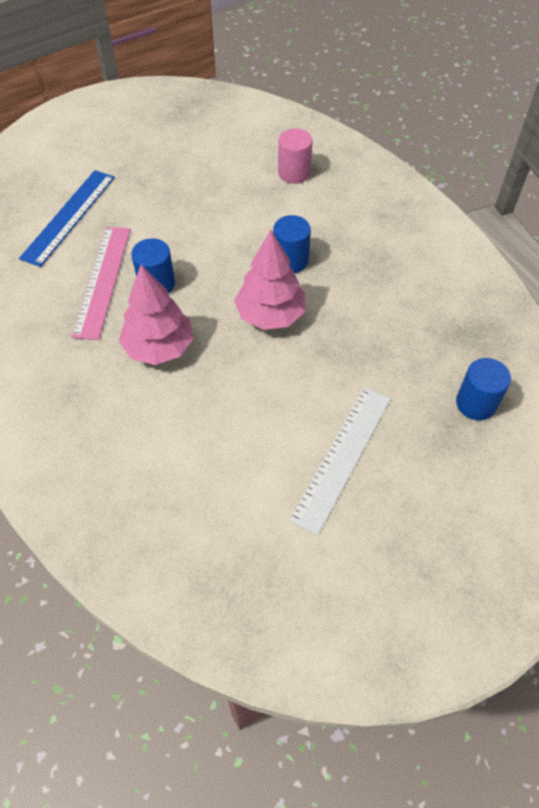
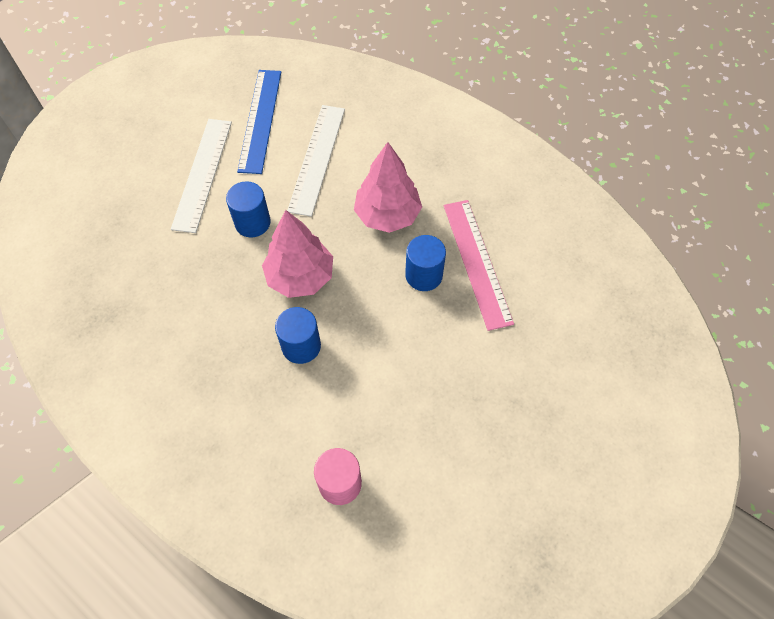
camera: 160 degrees right, 5 degrees up
blue ruler [19,170,115,267] -> blue ruler moved to [237,70,281,174]
blue cylinder [456,358,511,420] -> blue cylinder moved to [226,181,271,238]
none -> white ruler [287,105,345,217]

